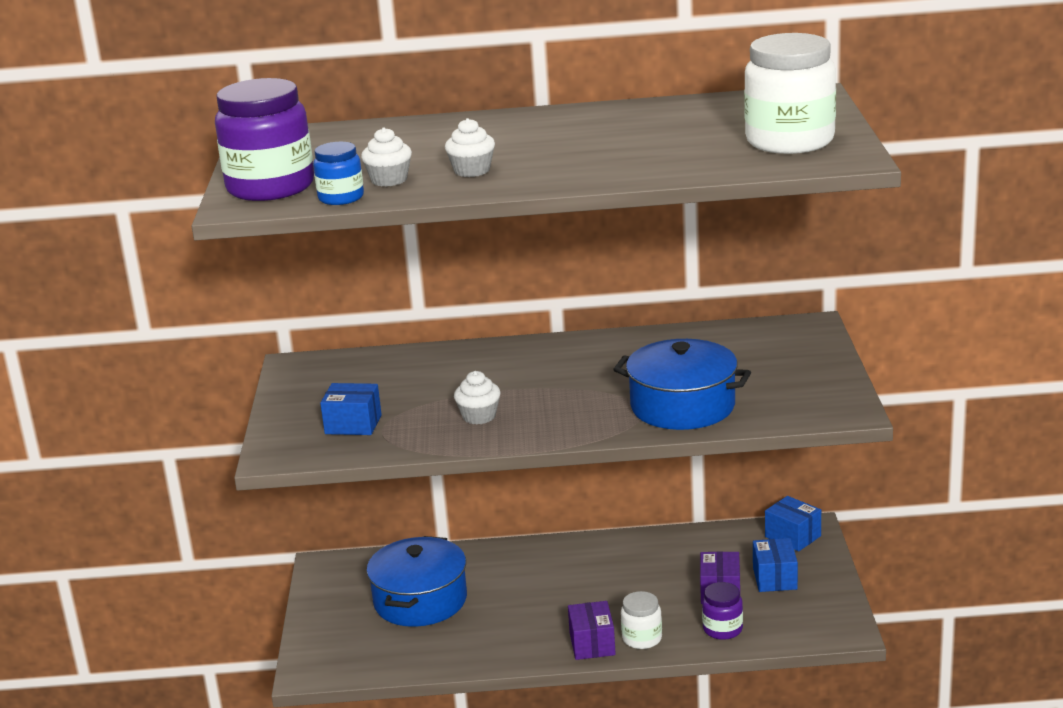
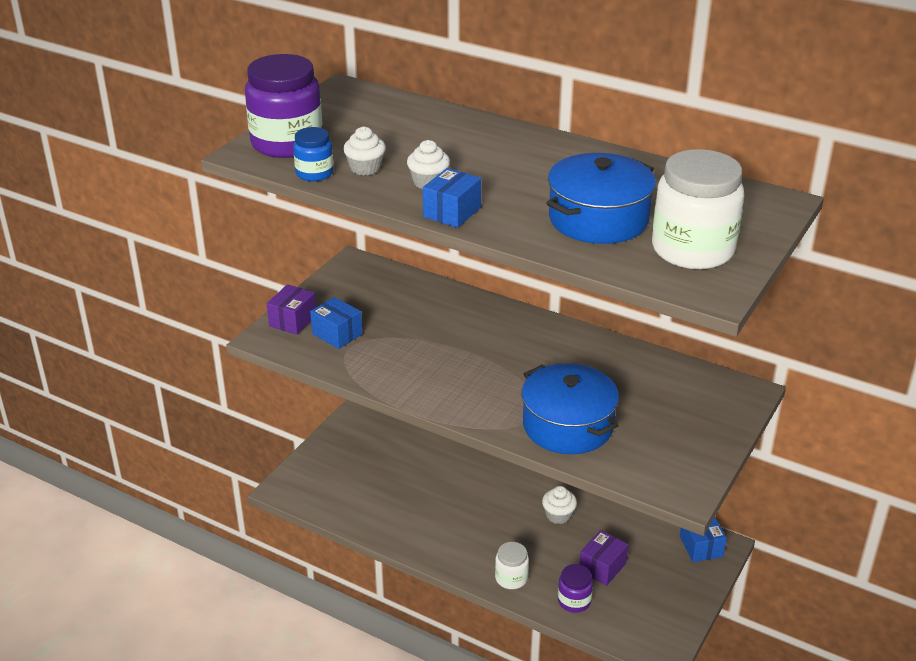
camera: 30 degrees right, 10 degrees up
blue pot [366,536,467,627] -> blue pot moved to [546,153,656,244]
white cupcake [454,371,501,424] -> white cupcake moved to [542,486,577,524]
purple box [568,601,616,660] -> purple box moved to [267,284,316,335]
blue box [753,538,798,592] -> blue box moved to [423,168,481,228]

